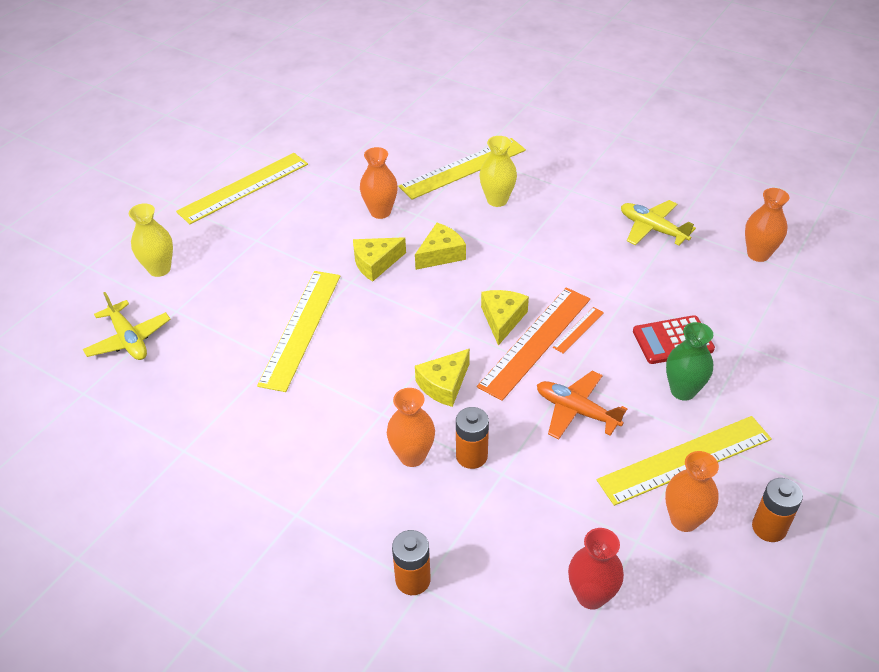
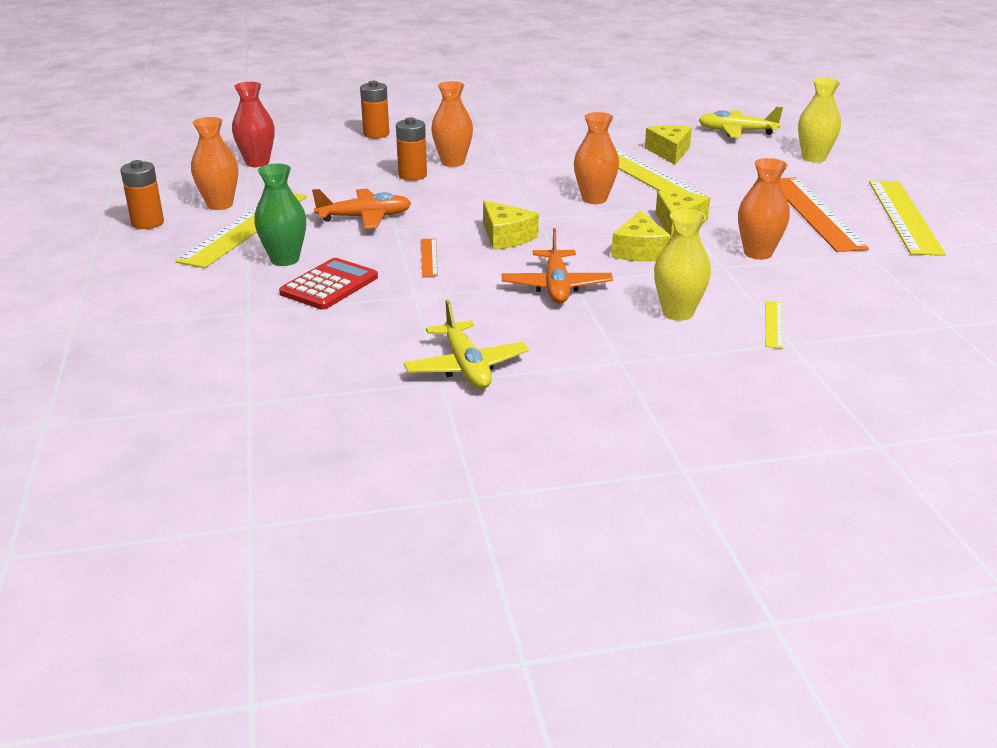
camera: 135 degrees right, 15 degrees down
yellow ruler [398,138,526,200] -> yellow ruler [765,300,783,349], size x0.44
yellow cheese [415,349,470,407] -> yellow cheese moved to [645,125,692,165]
orange ruler [477,287,590,401] -> orange ruler moved to [780,177,869,252]
yellow plane [621,200,696,246] -> yellow plane turned 75 degrees clockwise [403,300,529,389]
orange vase [745,188,789,262] -> orange vase moved to [574,112,619,204]
none -> orange plane [502,228,613,304]

